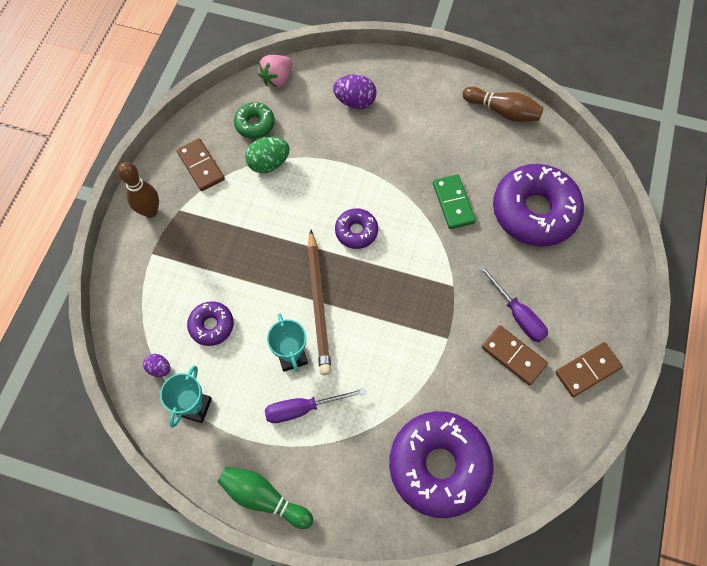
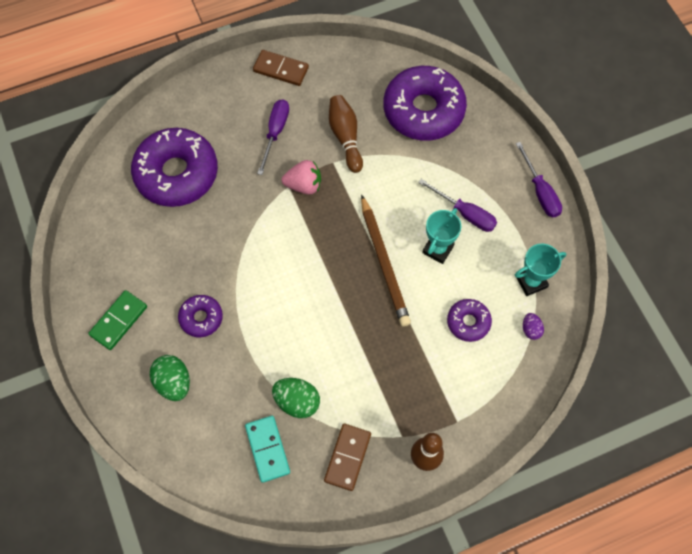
camera: 130 degrees left, 0 degrees up
green bowling pin [217,467,313,529] -> purple screwdriver [516,142,562,218]
green donut [234,102,275,139] -> turquoise domino [245,416,290,483]
pink strawberry [258,55,292,88] -> pink strawberry moved to [281,160,321,194]
brown pencil [307,230,331,375] -> brown pencil turned 120 degrees clockwise [361,195,411,327]
purple egg [333,75,377,109] -> green egg [150,355,190,401]
purple donut [335,208,378,249] -> purple donut moved to [178,295,223,337]
green domino [433,174,476,229] -> green domino moved to [88,290,147,350]
brown bowling pin [463,87,544,122] -> brown bowling pin moved to [329,95,363,173]
brown domino [482,325,548,386] -> none

